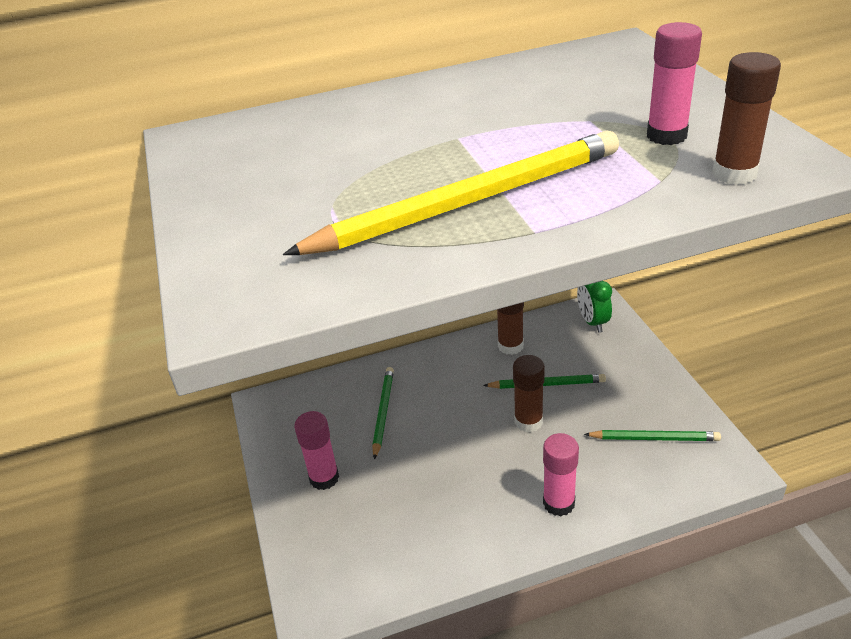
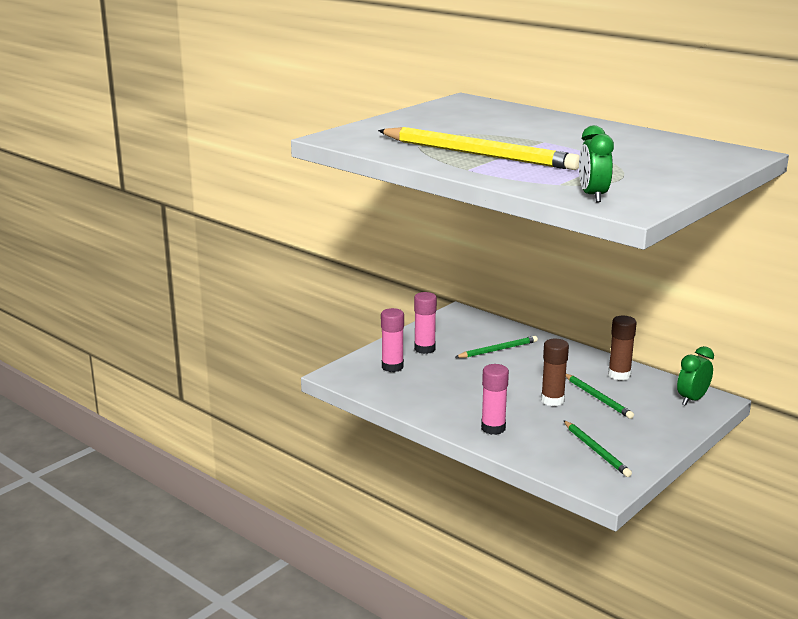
camera: 55 degrees right, 15 degrees down
pink glue stick [647,22,702,145] -> pink glue stick moved to [381,308,404,372]
brown glue stick [712,52,781,185] -> green clock [579,125,614,202]

